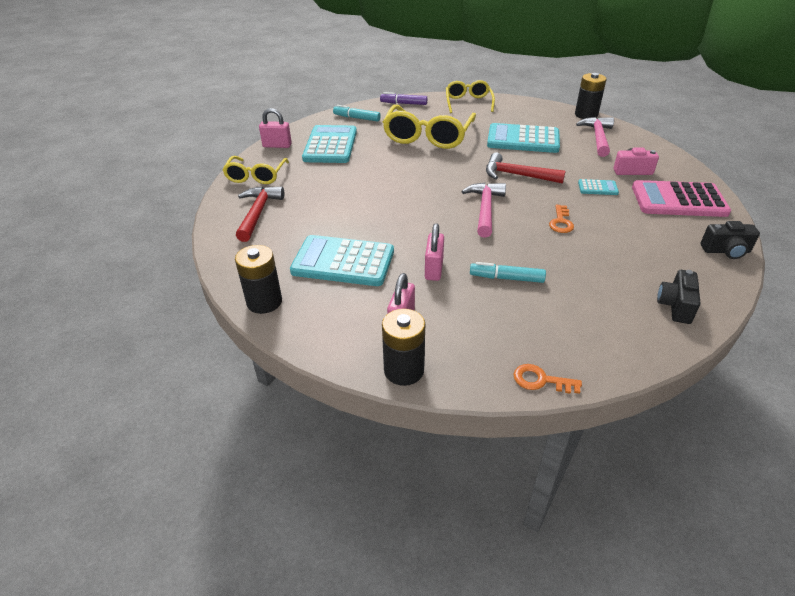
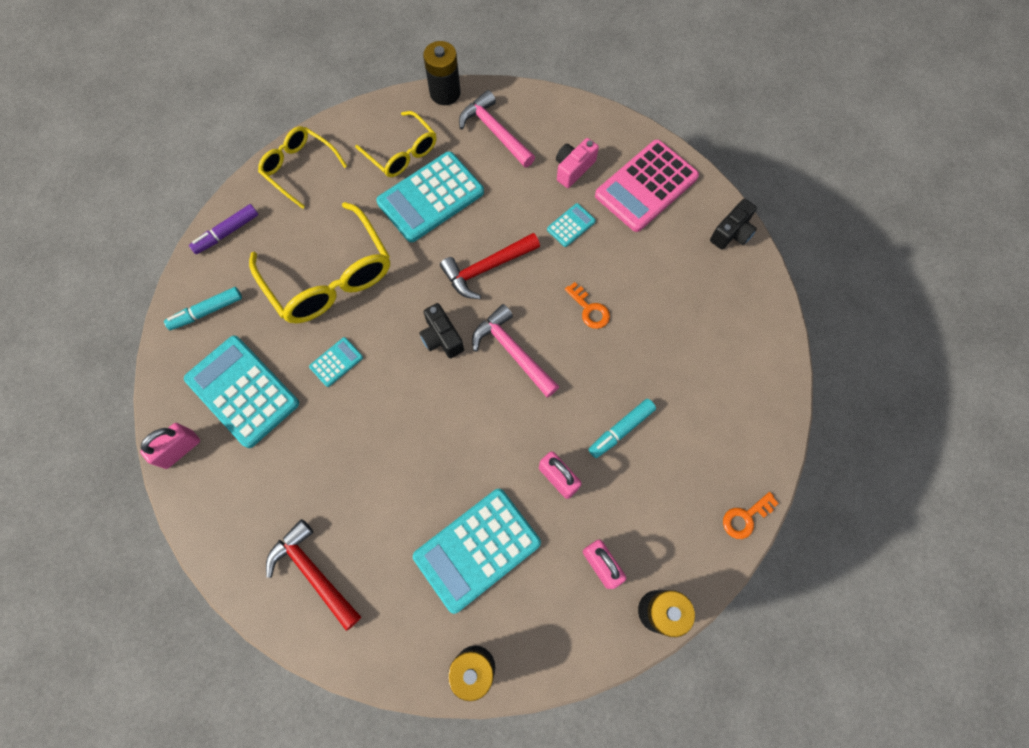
camera: 50 degrees left, 30 degrees up
yellow glasses [222,156,289,184] -> yellow glasses moved to [355,111,436,177]
black camera [657,270,701,324] -> black camera moved to [419,303,464,358]
none -> turquoise calculator [309,337,363,387]

